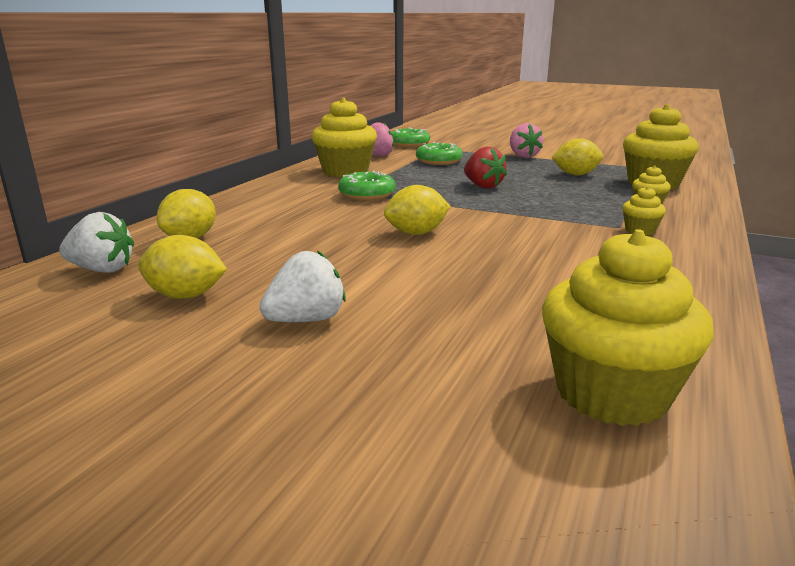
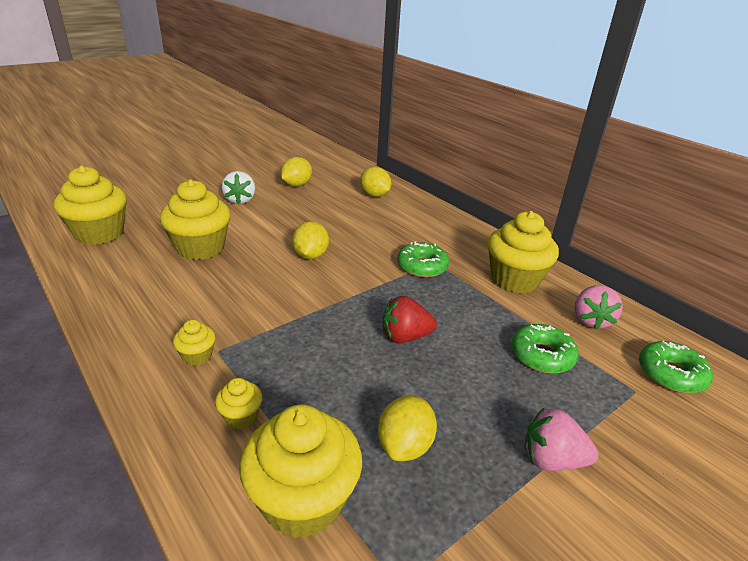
camera: 115 degrees right, 10 degrees up
white strawberry [59,212,134,273] -> none
none -> yellow cupcake [160,179,231,260]

